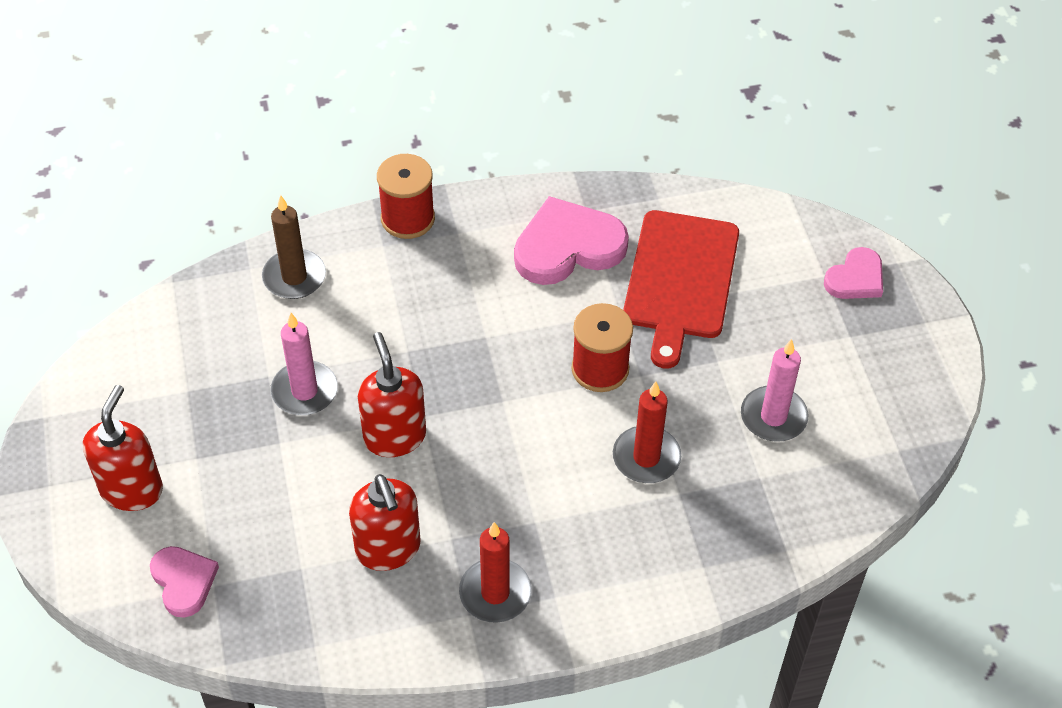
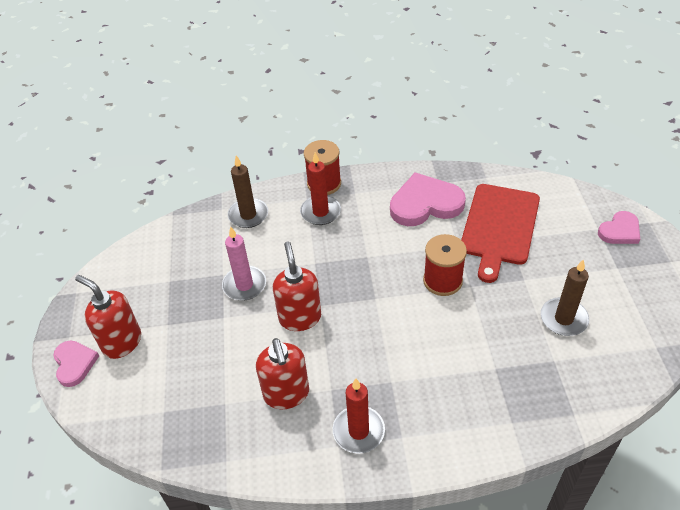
camera: 10 degrees right, 5 degrees down
red soap dispenser [83,385,163,511] -> red soap dispenser turned 75 degrees counterclockwise [75,275,141,359]
pink heart [150,546,219,618] -> pink heart moved to [53,341,99,387]
red candle [613,381,681,483] -> red candle moved to [300,152,341,225]
pink candle [741,339,808,442] -> brown candle [541,259,589,336]

